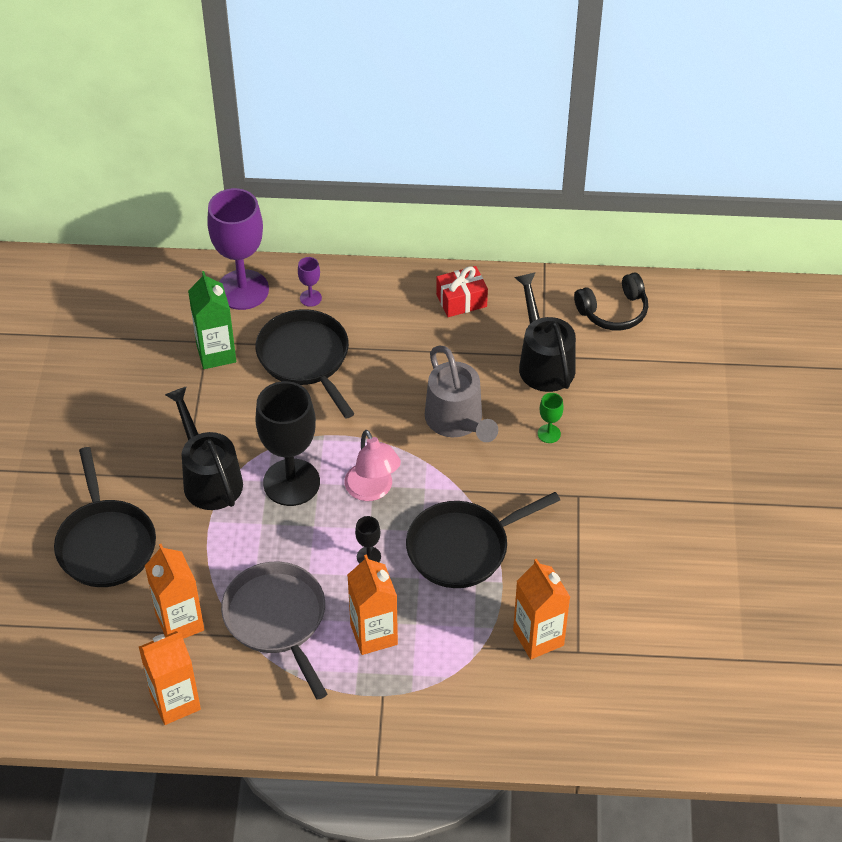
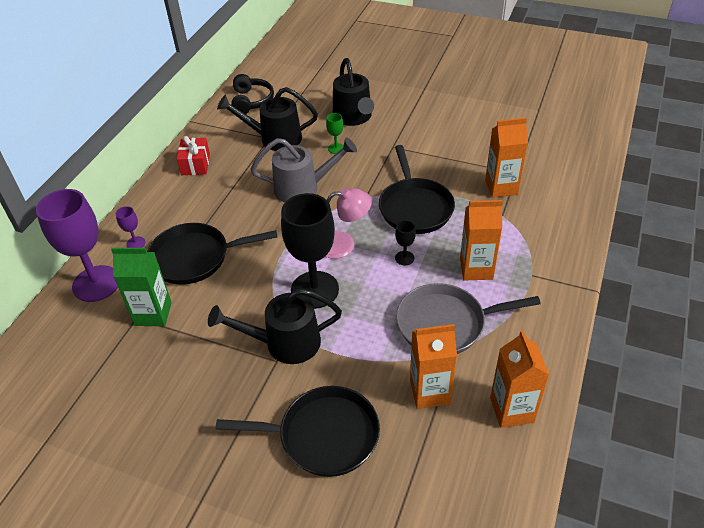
camera: 70 degrees left, 5 degrees down
none -> black watering can [333,58,374,126]

